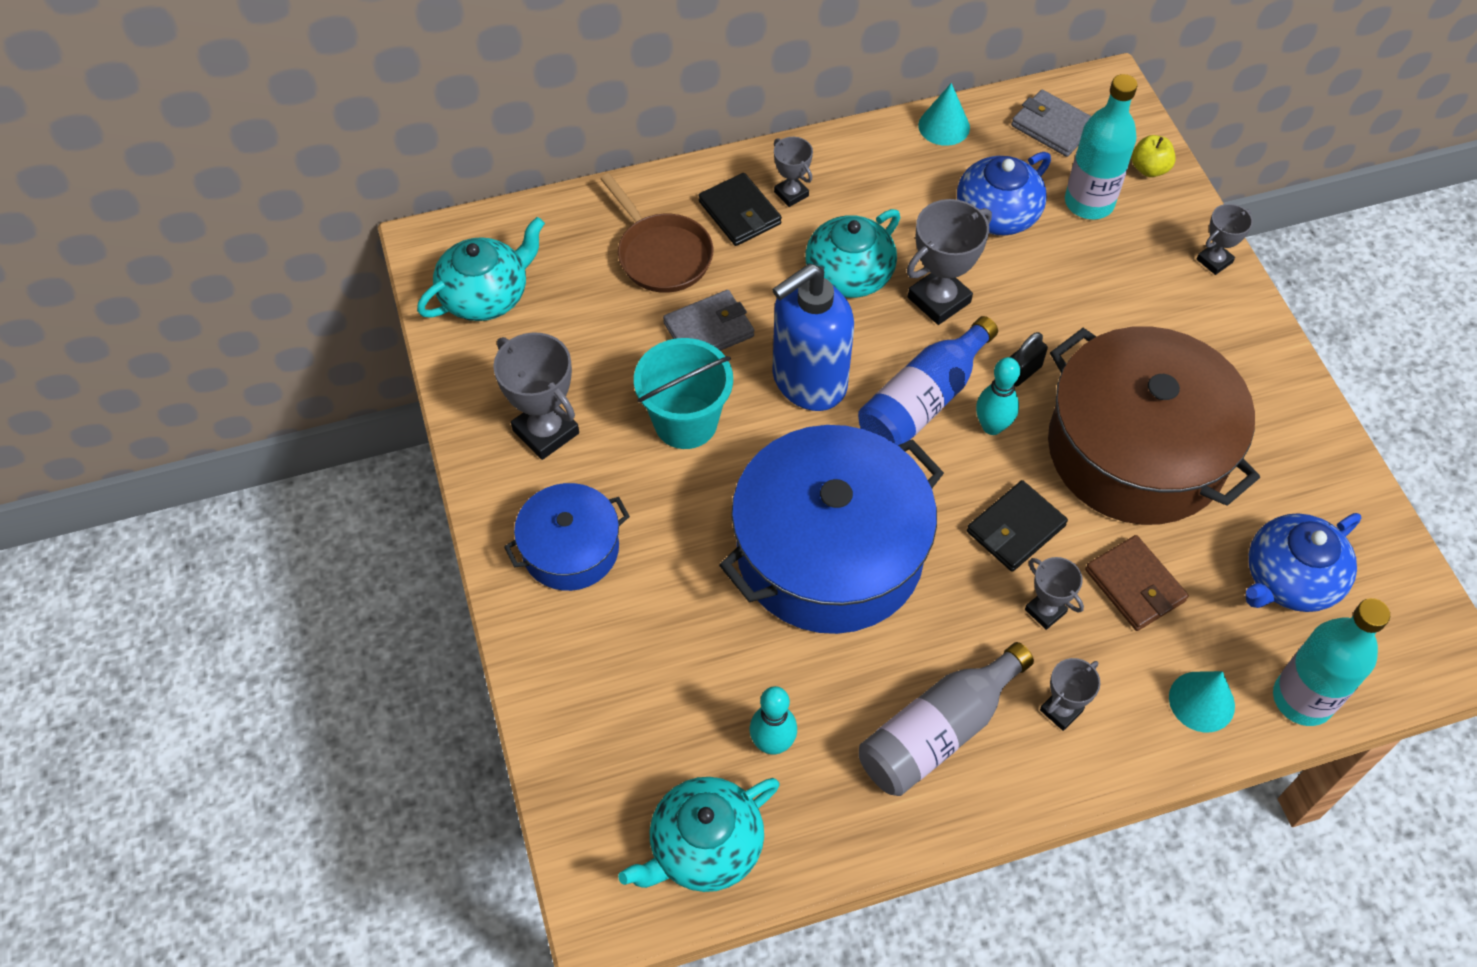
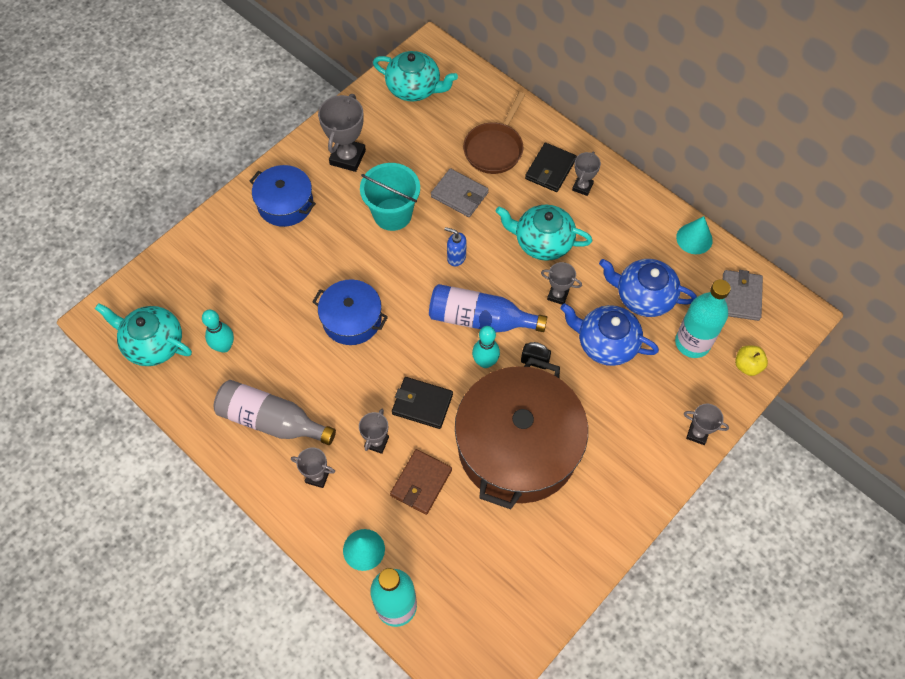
camera: 60 degrees right, 5 degrees up
blue pot [719,425,944,634] -> blue pot [313,279,388,345], size x0.52
blue soap dispenser [772,263,854,411] -> blue soap dispenser [445,227,467,266], size x0.42
grey trophy [907,199,992,325] -> grey trophy [541,262,582,305], size x0.58
blue teapot [1245,513,1361,612] -> blue teapot moved to [560,303,659,366]

